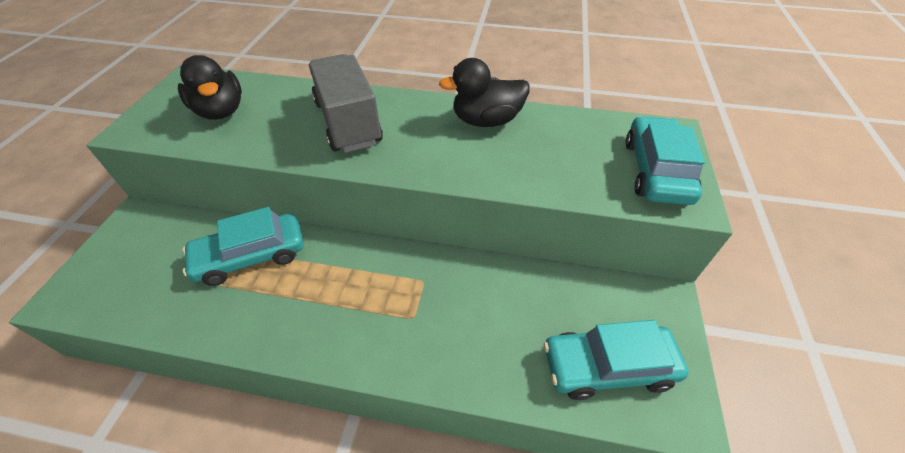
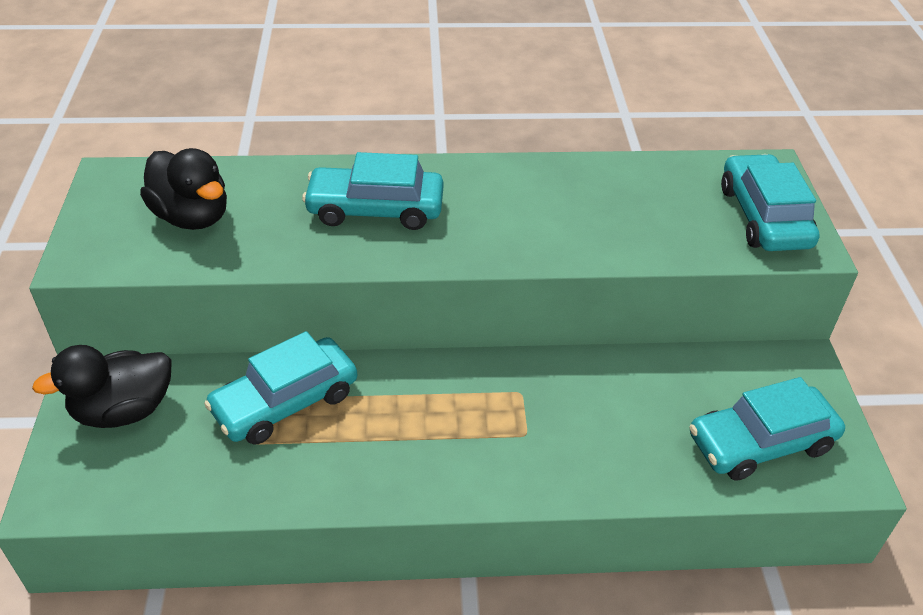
camera: 15 degrees left, 5 degrees down
grey truck [309,54,383,153] -> turquoise car [302,152,444,230]
black duck [439,58,529,127] -> black duck moved to [32,345,171,428]

